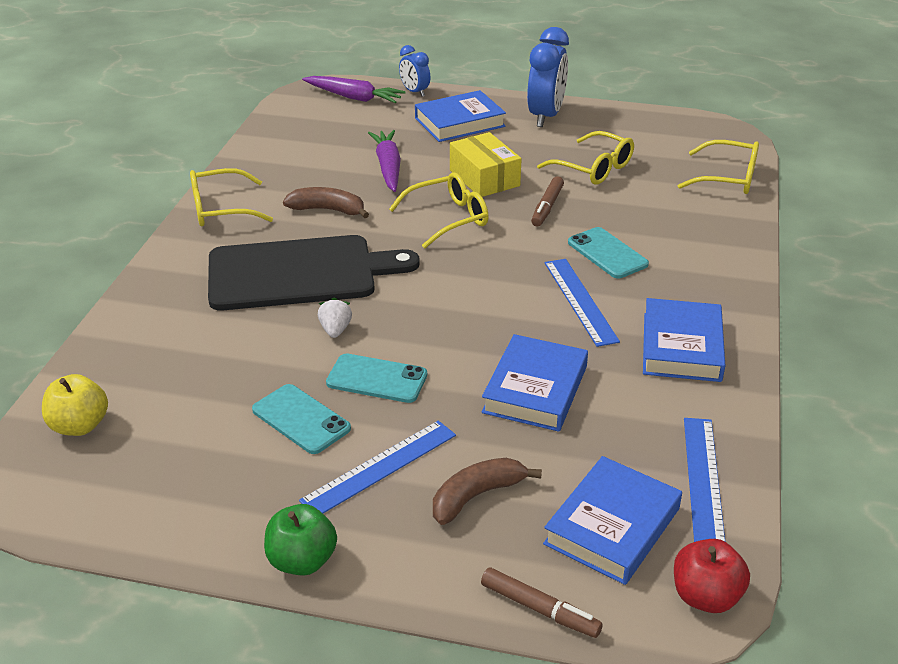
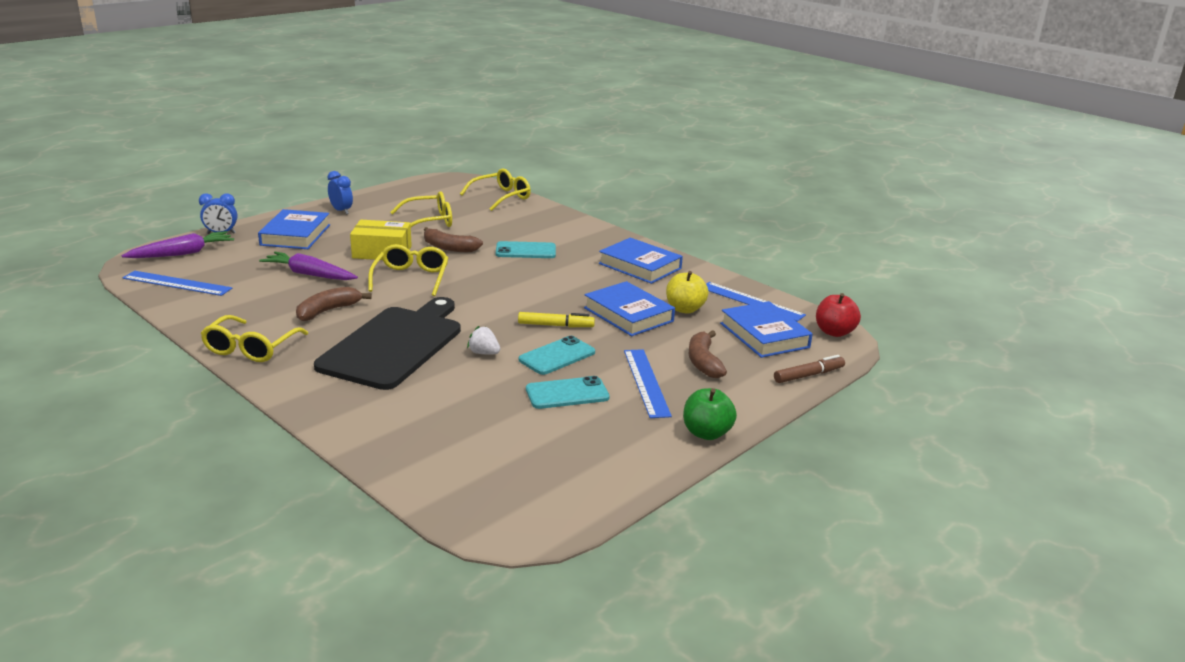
camera: 60 degrees left, 10 degrees down
yellow apple [42,374,108,436] -> yellow apple moved to [666,271,708,313]
blue clock [527,27,569,127] -> blue clock [327,171,353,215], size x0.56
brown marker [531,176,564,226] -> brown banana [424,227,483,252]
blue ruler [545,259,620,347] -> blue ruler moved to [123,271,232,296]
none -> yellow marker [518,312,595,327]

